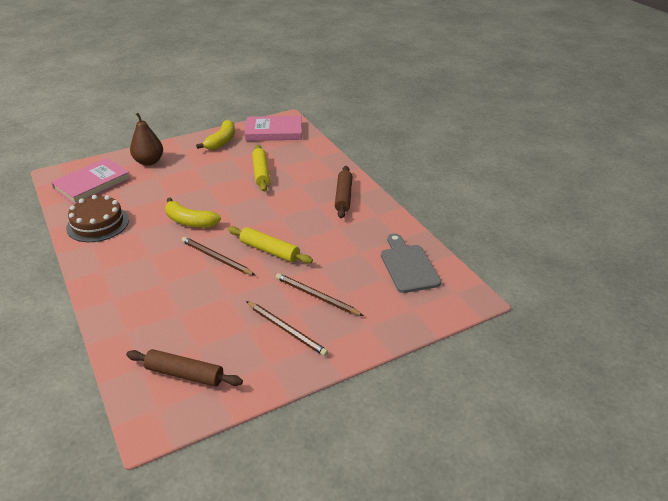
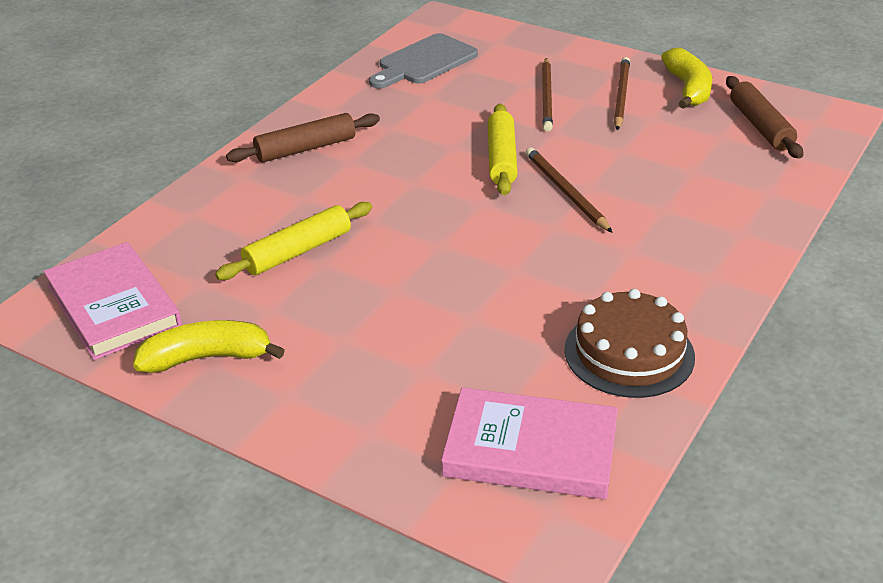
camera: 120 degrees left, 0 degrees up
brown pear [130,113,163,166] -> none
yellow banana [165,198,221,228] -> yellow banana moved to [661,48,712,109]
brown pencil [182,237,255,275] -> brown pencil turned 150 degrees clockwise [526,147,613,233]

